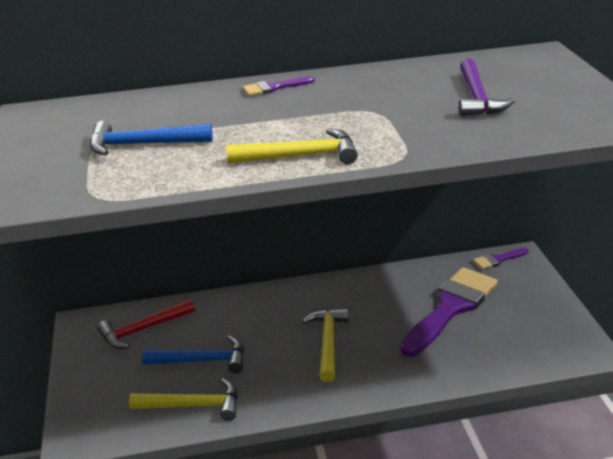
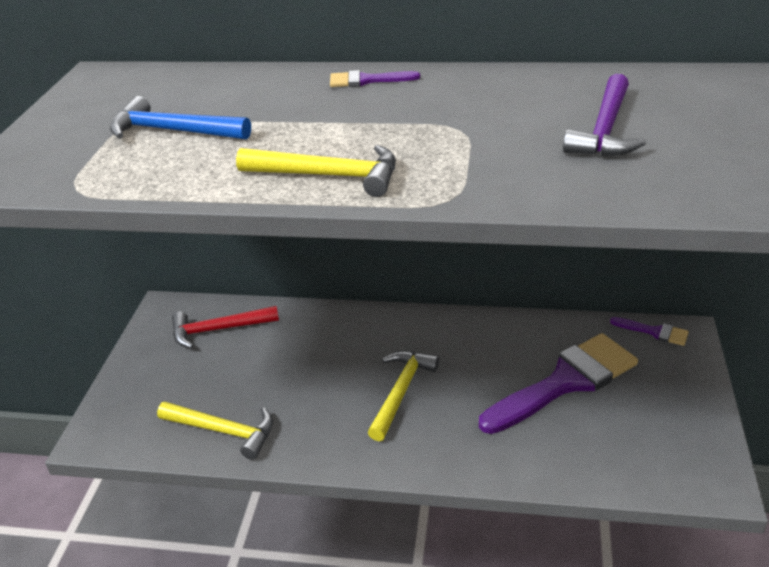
camera: 20 degrees right, 5 degrees up
blue hammer [142,335,244,373] -> none
purple brush [473,248,529,270] -> purple brush turned 150 degrees counterclockwise [610,317,689,346]

